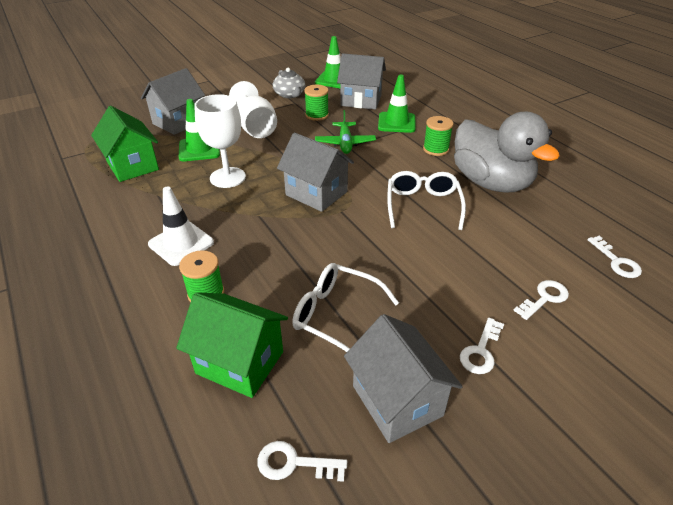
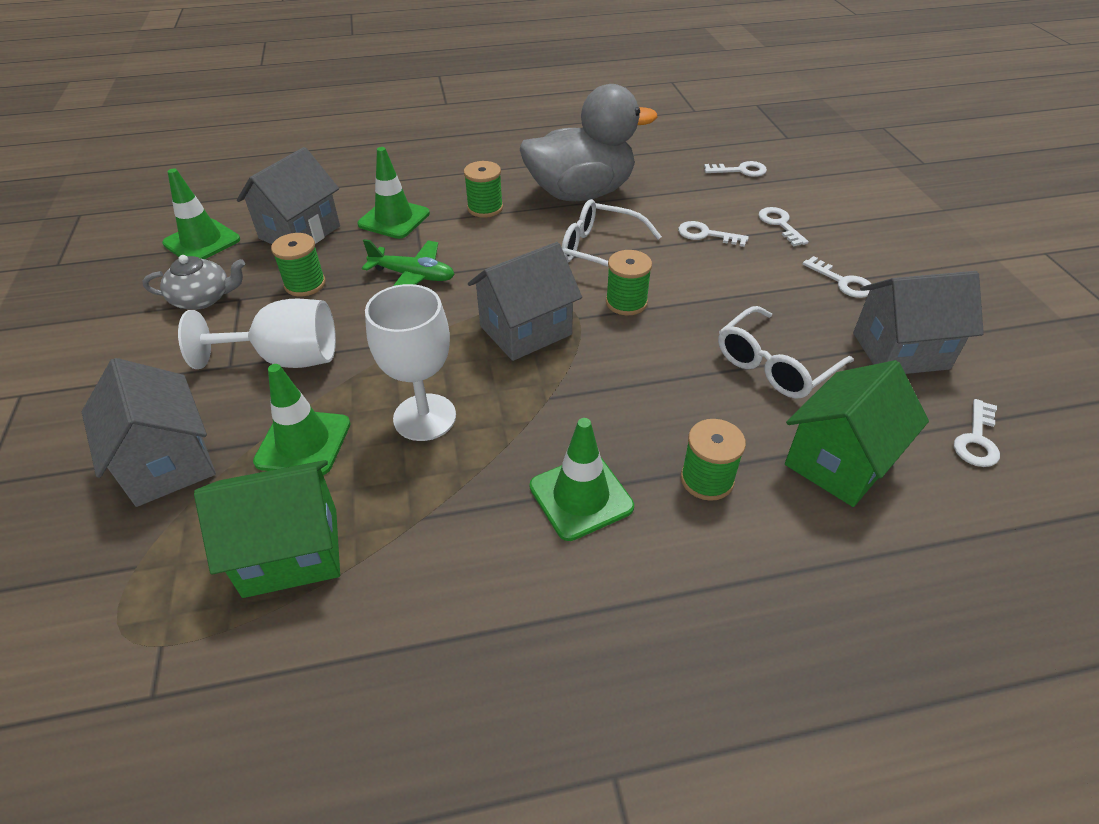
camera: 70 degrees left, 5 degrees up
white traffic cone [148,186,214,266] -> green traffic cone [530,418,634,541]
none -> green spool [606,250,652,315]
none -> white key [678,221,749,247]

